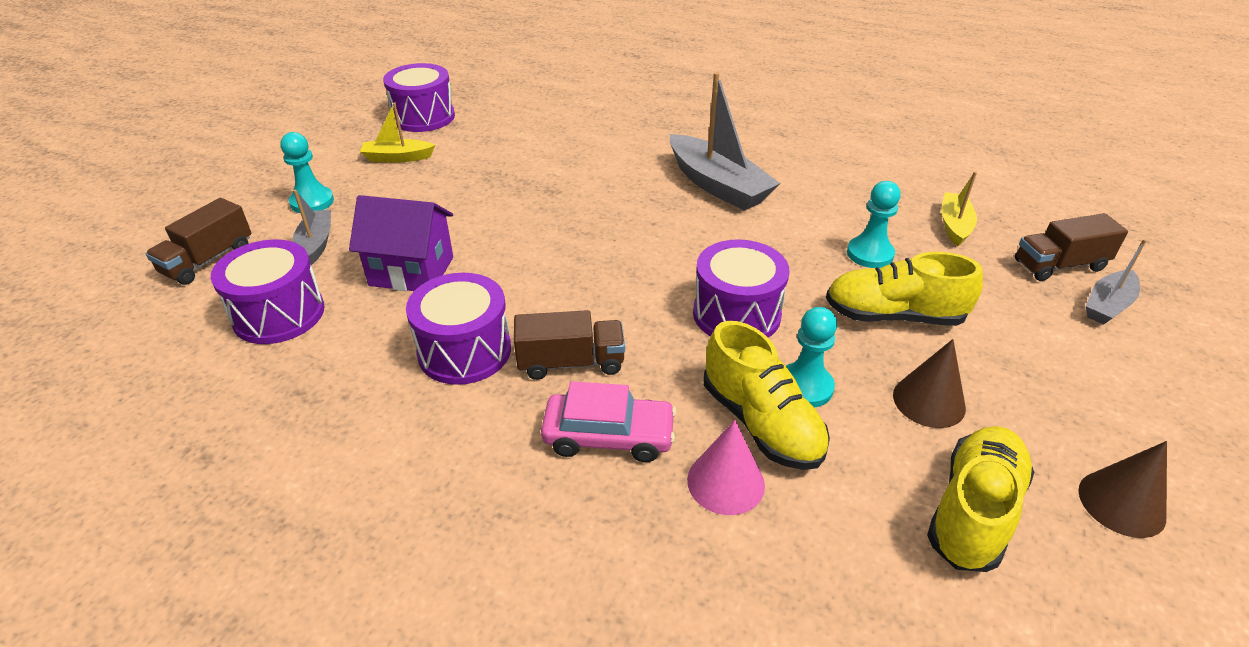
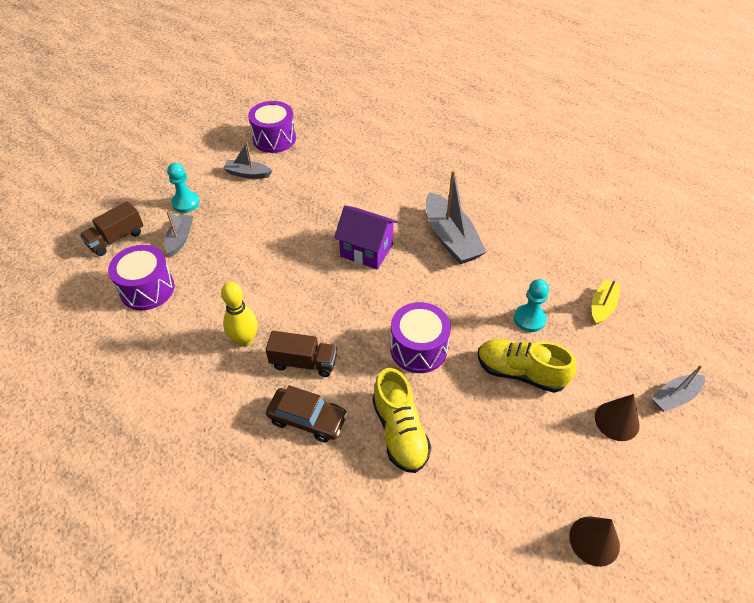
camera: 15 degrees right, 10 degrees up
purple house [349,195,453,291] -> purple house moved to [334,205,398,269]
yellow boat [360,103,435,162] -> grey boat [223,142,272,179]
purple drum [406,273,511,385] -> yellow bowling pin [221,282,258,347]
pink car [541,381,676,462] -> brown car [266,385,348,442]
pink cone [687,420,765,515] -> none
turquoise pawn [786,307,837,407] -> none
brown cone [893,339,966,428] -> brown cone moved to [595,394,640,441]
yellow shoe [927,426,1034,572] -> none
brown truck [1015,213,1128,281] -> none

